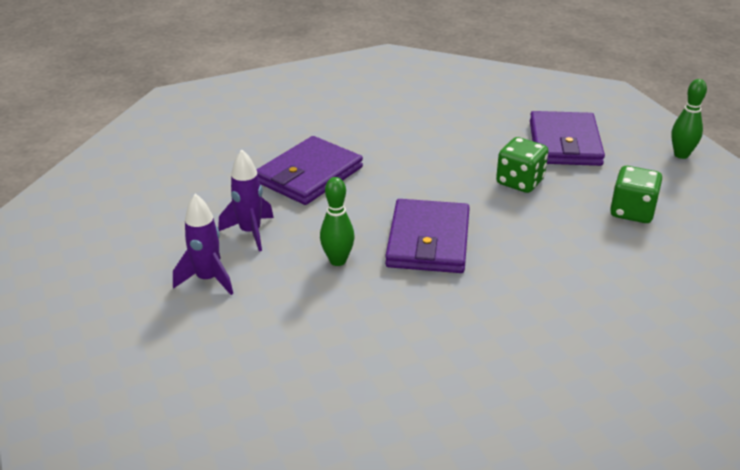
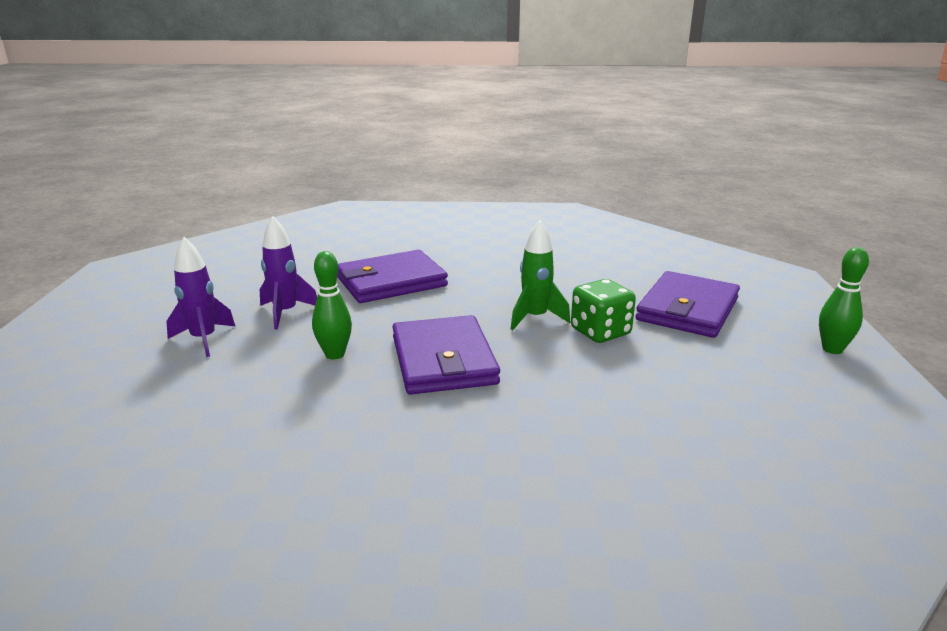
camera: 25 degrees right, 10 degrees down
purple wallet [385,199,470,273] -> purple wallet turned 45 degrees counterclockwise [393,315,500,394]
green dice [610,166,662,223] -> none
none -> green rocket [511,220,570,330]

